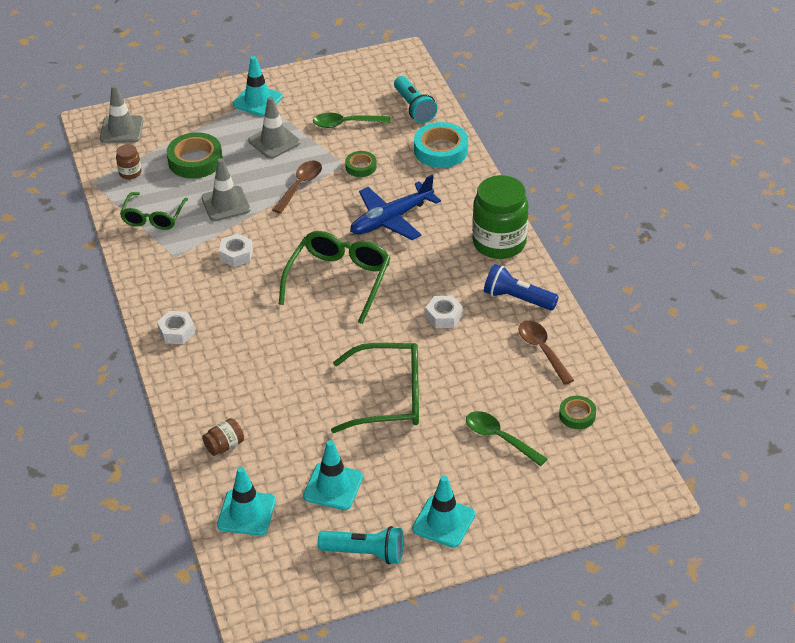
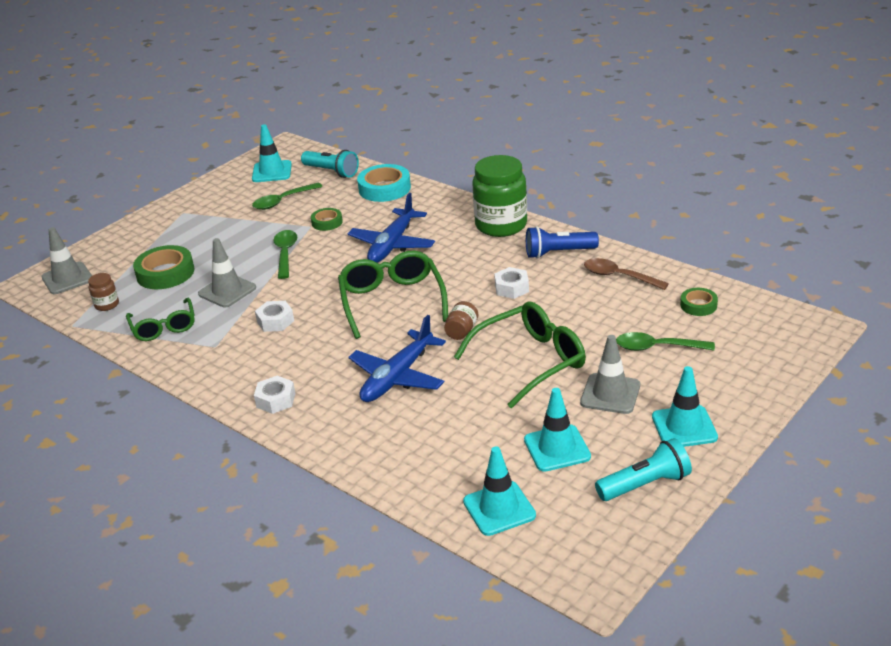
camera: 30 degrees left, 10 degrees down
brown jar [202,418,244,456] -> brown jar moved to [444,301,478,340]
turquoise traffic cone [233,56,283,116] -> turquoise traffic cone moved to [252,124,292,182]
grey traffic cone [248,97,300,159] -> grey traffic cone moved to [580,335,640,414]
brown spoon [273,160,322,214] -> green spoon [274,230,297,279]
none -> blue plane [348,315,446,402]

